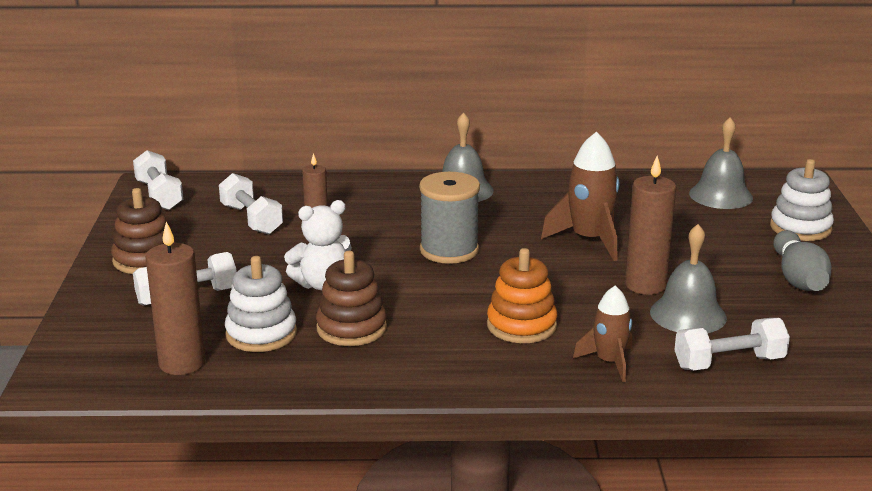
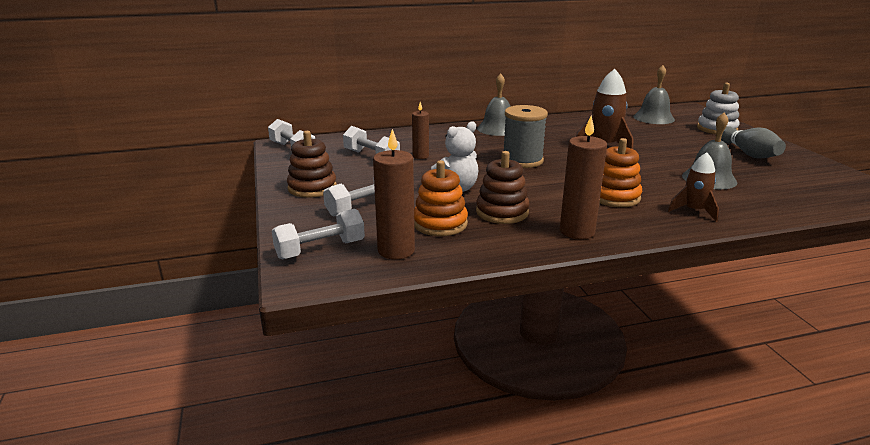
camera: 15 degrees left, 0 degrees up
white stacking toy [225,256,297,352] -> orange stacking toy [414,160,468,236]
brown candle [625,155,676,295] -> brown candle moved to [560,115,607,239]
white dumbbell [674,318,790,370] -> white dumbbell moved to [272,209,365,259]

